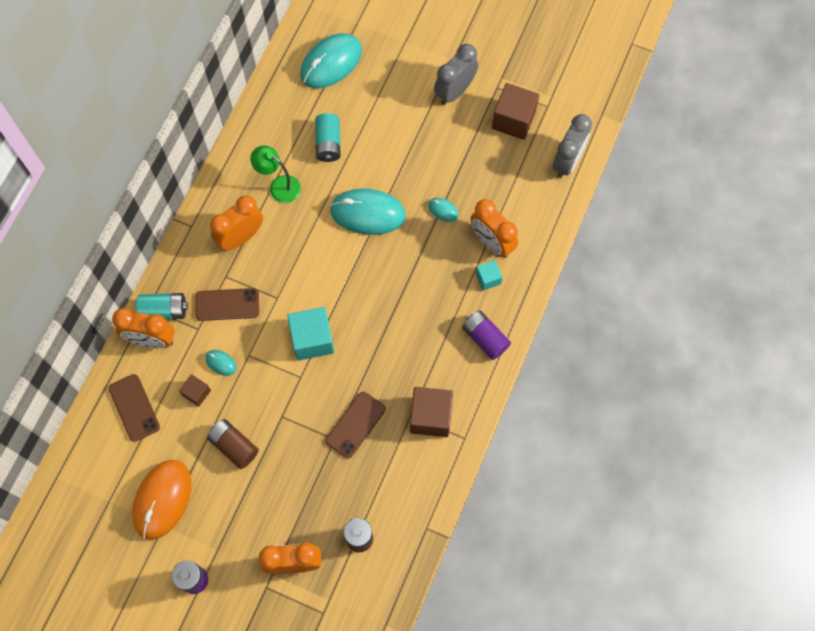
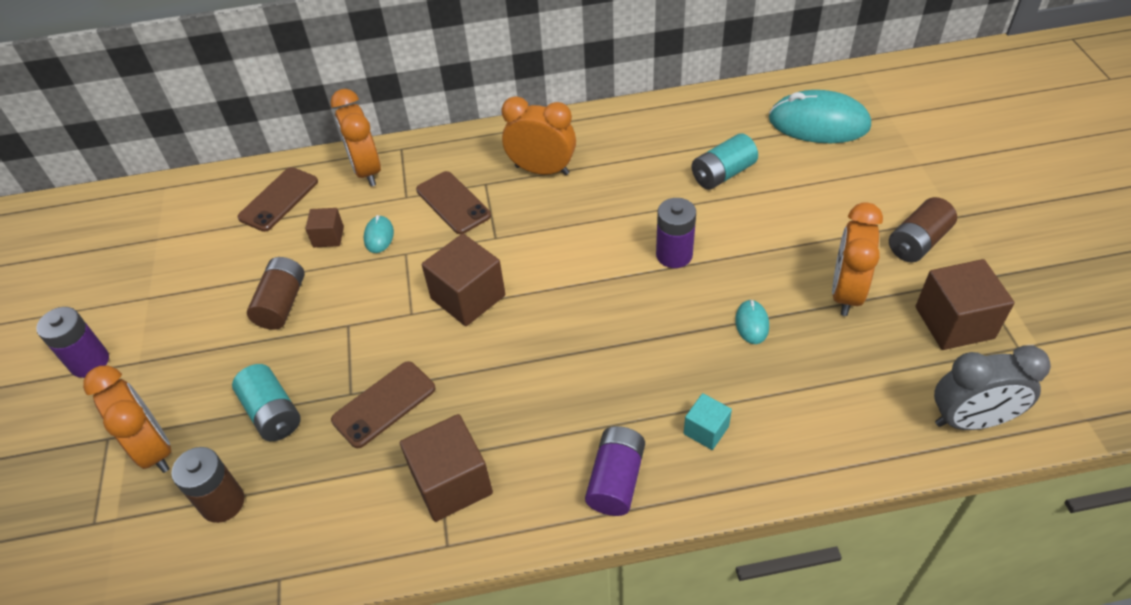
camera: 60 degrees right, 20 degrees down
orange mouse [132,460,191,540] -> none
turquoise battery [136,293,188,320] -> turquoise battery moved to [232,364,301,441]
green lamp [250,145,301,203] -> none
turquoise cube [287,307,334,360] -> brown cube [422,234,505,326]
brown phone [325,392,386,458] -> brown phone turned 45 degrees counterclockwise [331,361,435,448]
turquoise mouse [330,189,406,235] -> purple battery [656,198,696,268]
grey clock [434,44,478,105] -> brown battery [889,197,957,262]
orange clock [471,199,518,258] -> orange clock moved to [832,202,883,316]

